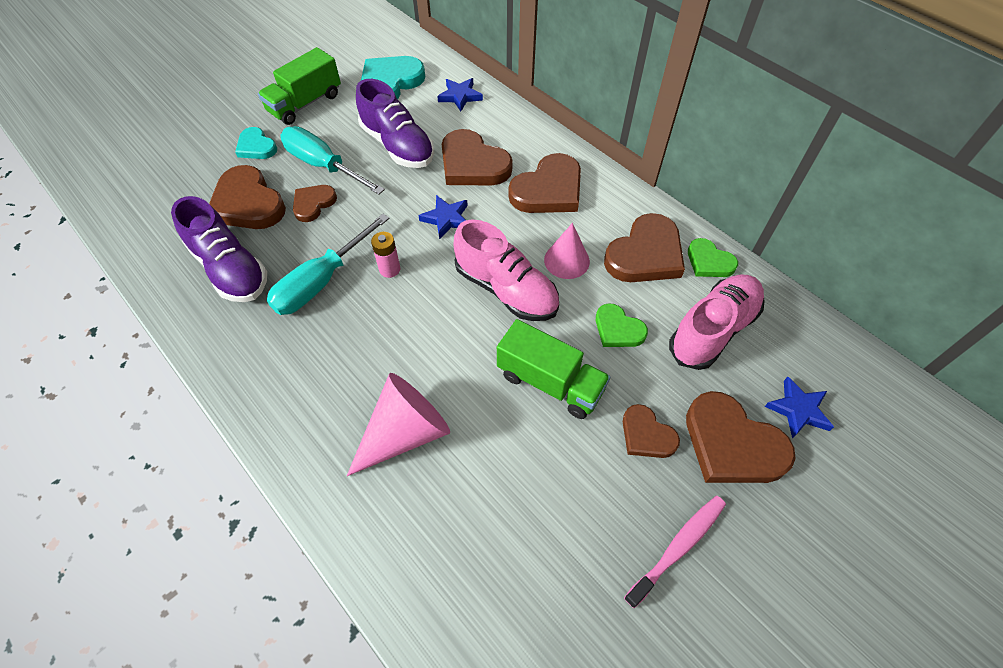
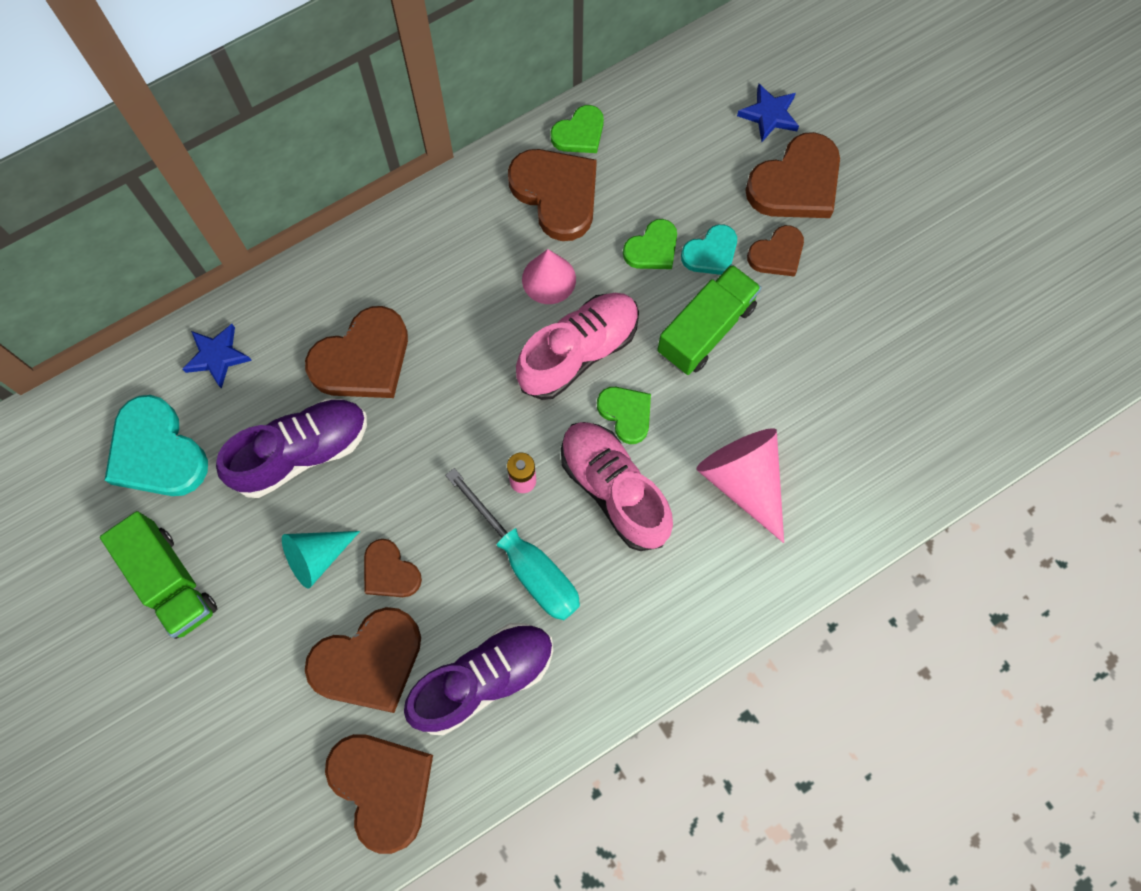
camera: 80 degrees left, 15 degrees up
turquoise heart [235,127,277,159] -> turquoise heart moved to [681,224,737,275]
turquoise screwdriver [280,126,385,195] -> turquoise cone [282,531,360,589]
blue star [418,195,468,240] -> none
brown heart [508,153,581,213] -> brown heart moved to [325,734,433,854]
pink toothbrush [624,496,726,608] -> none
pink shoe [669,275,765,370] -> pink shoe moved to [561,422,673,551]
none -> green heart [597,387,651,444]

